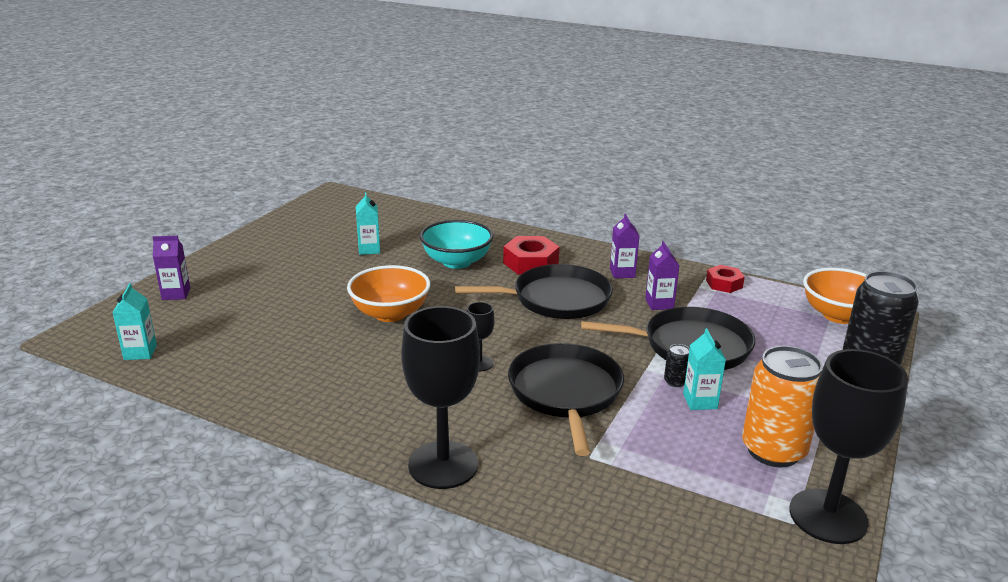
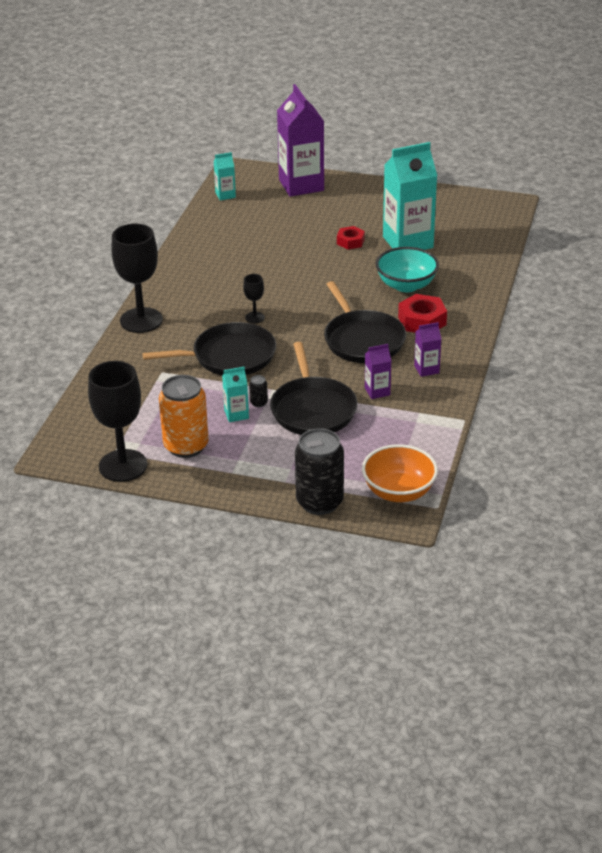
camera: 80 degrees right, 10 degrees up
purple carton [153,236,190,300] -> purple carton [277,84,324,197], size x2.20
orange bowl [347,265,430,322] -> none
turquoise carton [356,192,380,255] -> turquoise carton [383,142,437,250], size x2.20
red nut [706,265,745,293] -> red nut moved to [337,226,365,250]

